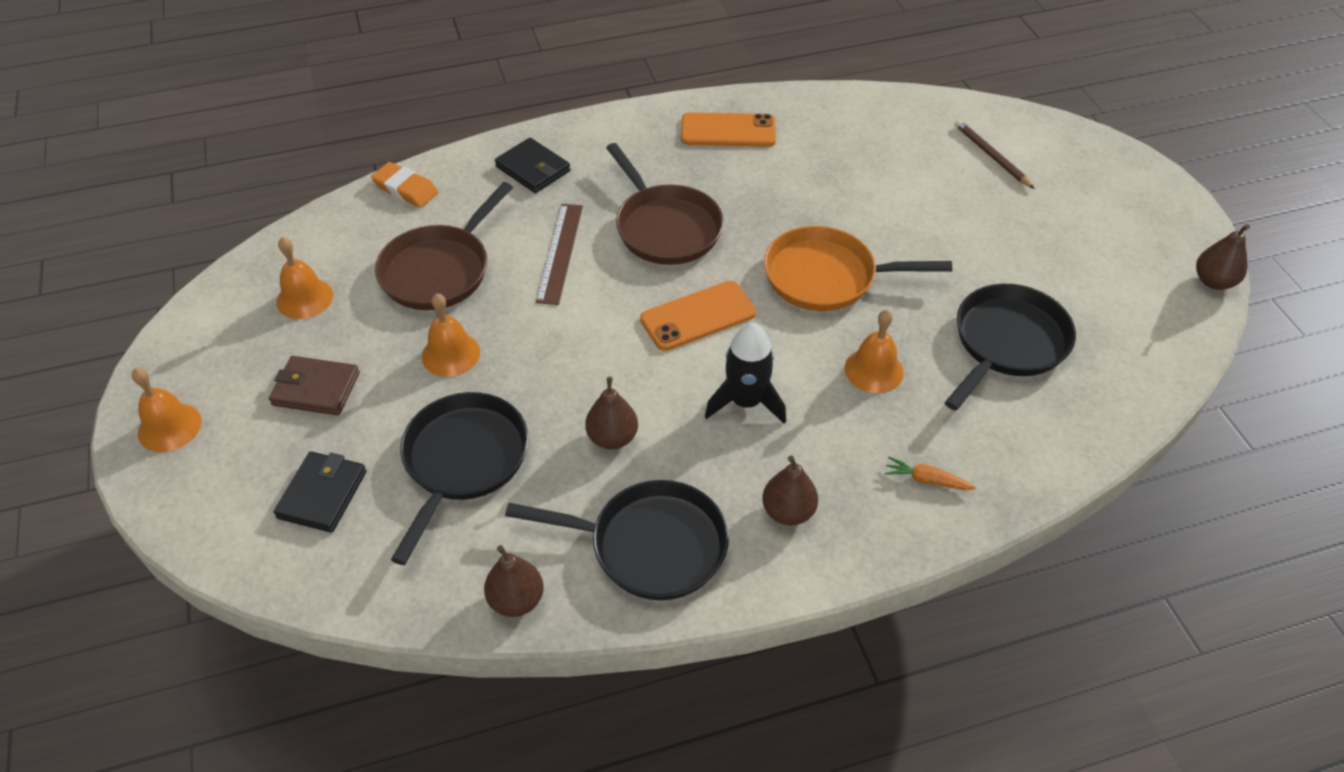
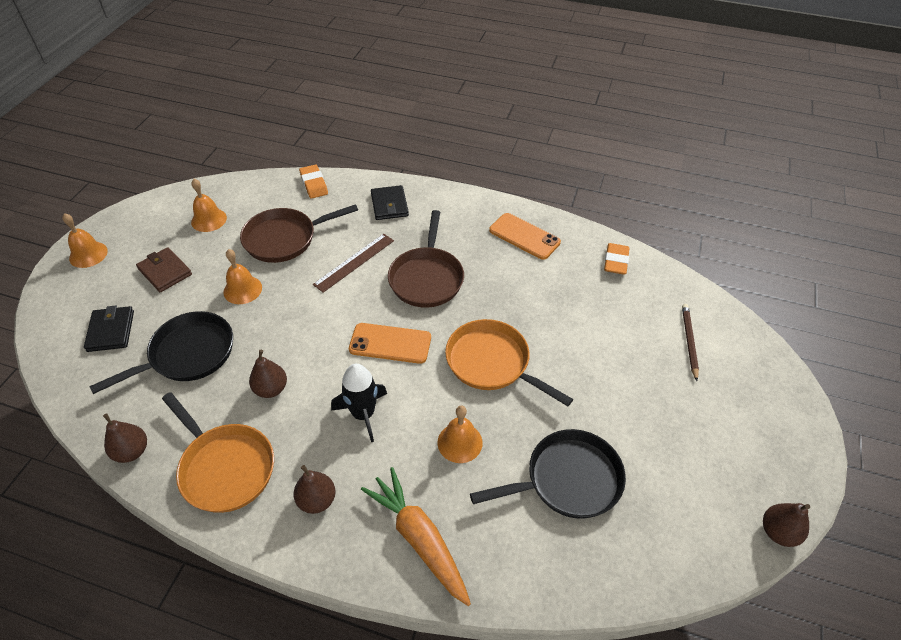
camera: 35 degrees right, 0 degrees up
black wallet [274,451,366,533] -> black wallet turned 60 degrees counterclockwise [84,306,134,352]
black pan [505,480,729,600] -> orange pan [162,392,274,513]
orange carrot [884,456,976,490] -> orange carrot [361,467,471,606], size x2.24
none -> orange eraser [604,243,629,275]

